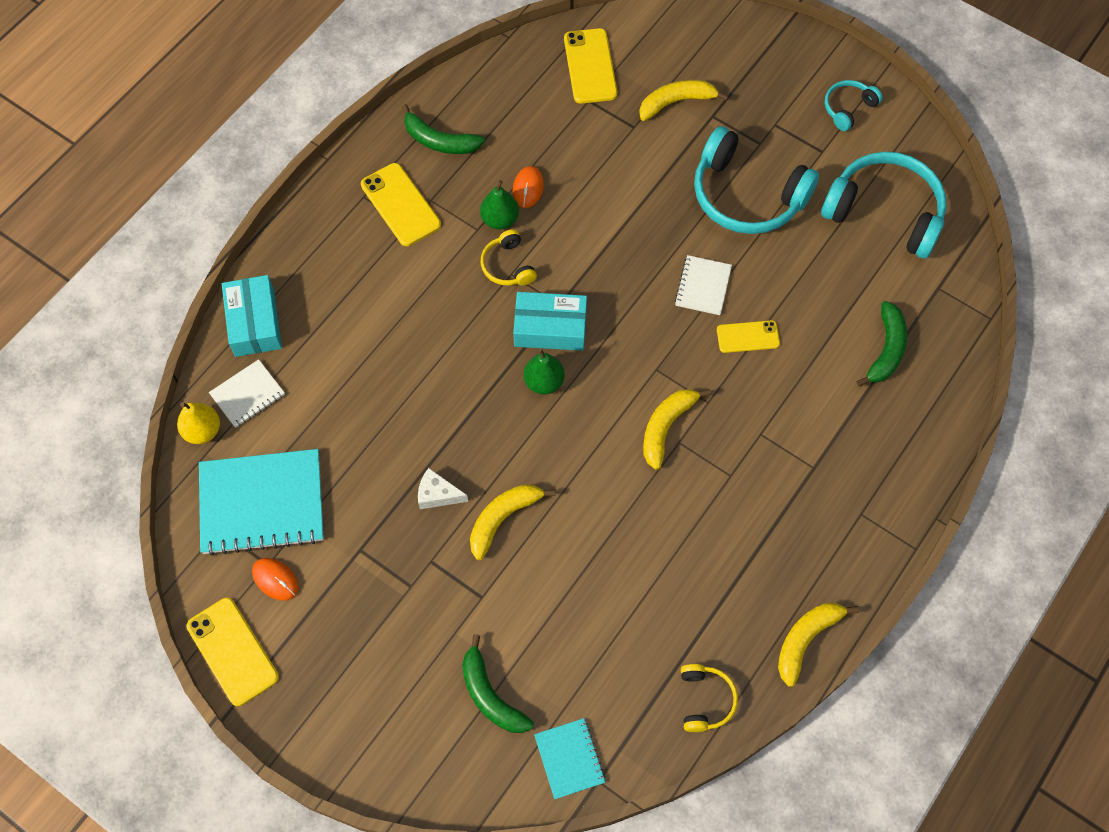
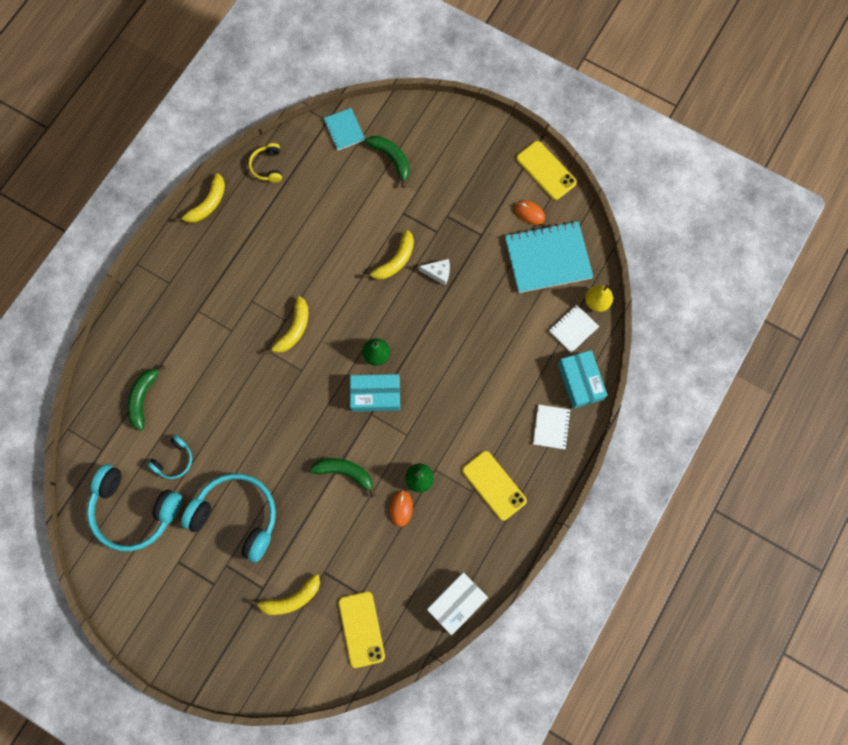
camera: 175 degrees right, 10 degrees up
green banana [402,104,485,154] -> green banana moved to [310,458,376,498]
yellow headphones [481,229,537,286] -> none
white notebook [675,255,732,315] -> white notebook moved to [533,404,571,450]
yellow phone [717,320,780,353] -> none
turquoise headphones [825,80,883,131] -> turquoise headphones moved to [147,435,192,479]
none -> white box [427,572,488,635]

